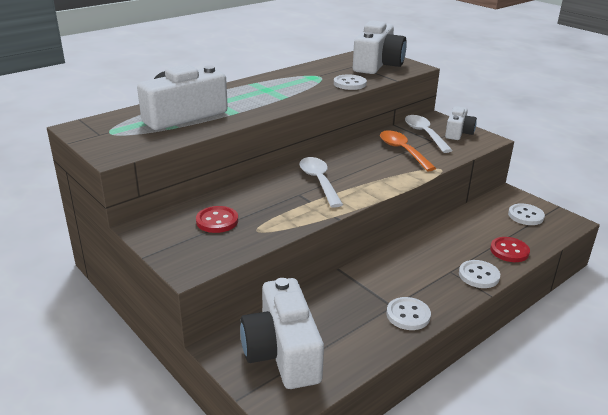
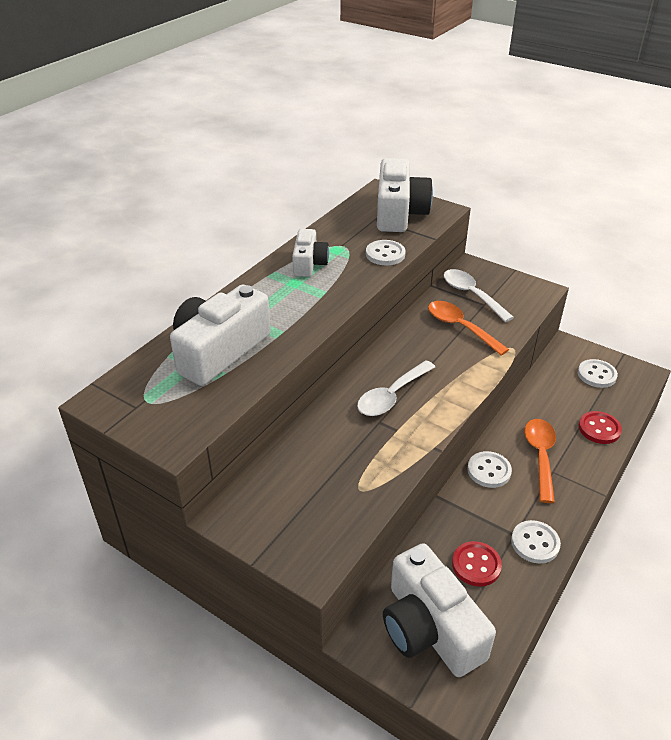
camera: 15 degrees left, 10 degrees up
red button [196,206,238,233] -> red button moved to [452,541,502,587]
white spoon [299,157,343,208] -> white spoon turned 105 degrees counterclockwise [357,360,435,416]
white camera [445,106,477,140] -> white camera moved to [292,229,329,277]
white button [459,260,500,288] -> white button moved to [467,451,512,488]
none -> orange spoon [524,419,556,503]

